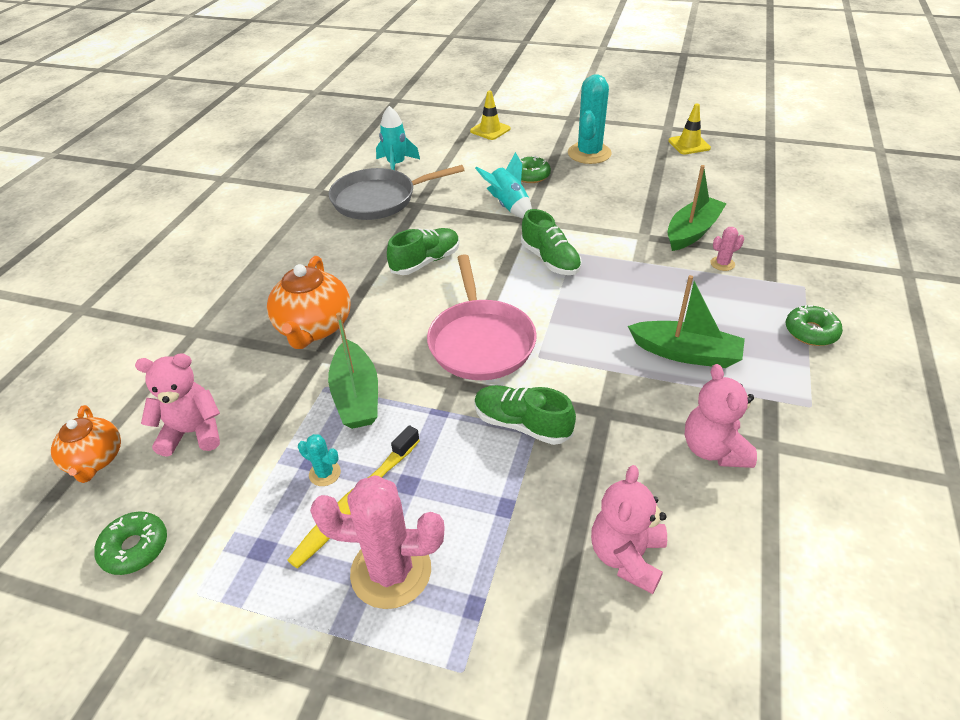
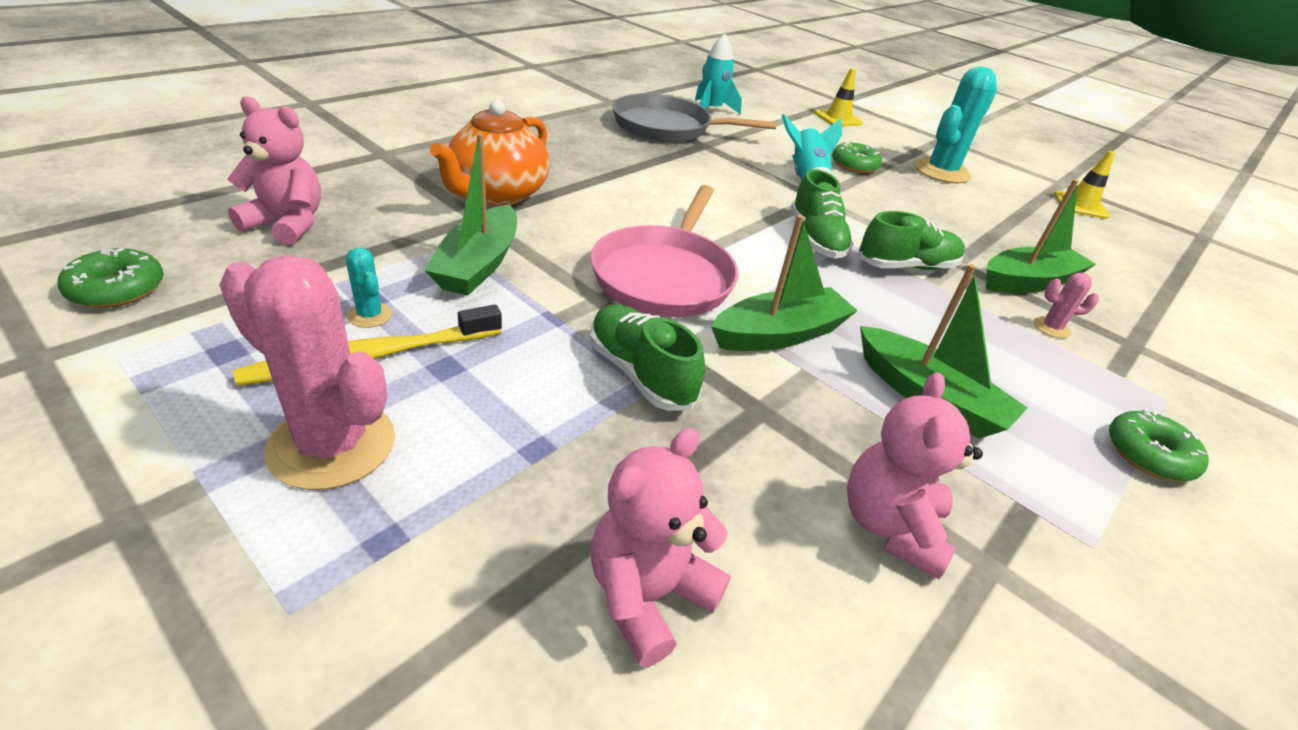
camera: 20 degrees right, 5 degrees down
orange teapot [51,405,121,483] -> none
green shoe [387,228,460,275] -> green shoe moved to [859,211,965,270]
none -> green boat [711,215,858,351]

